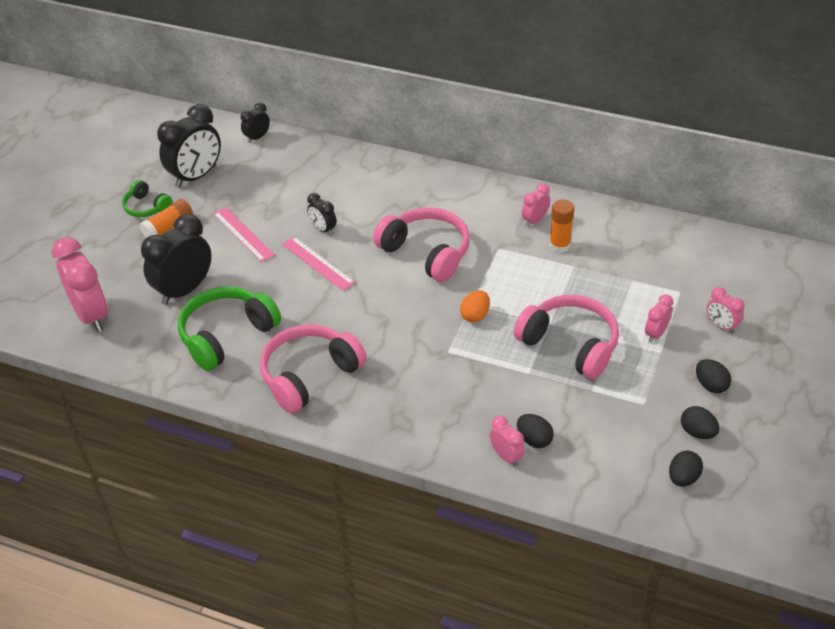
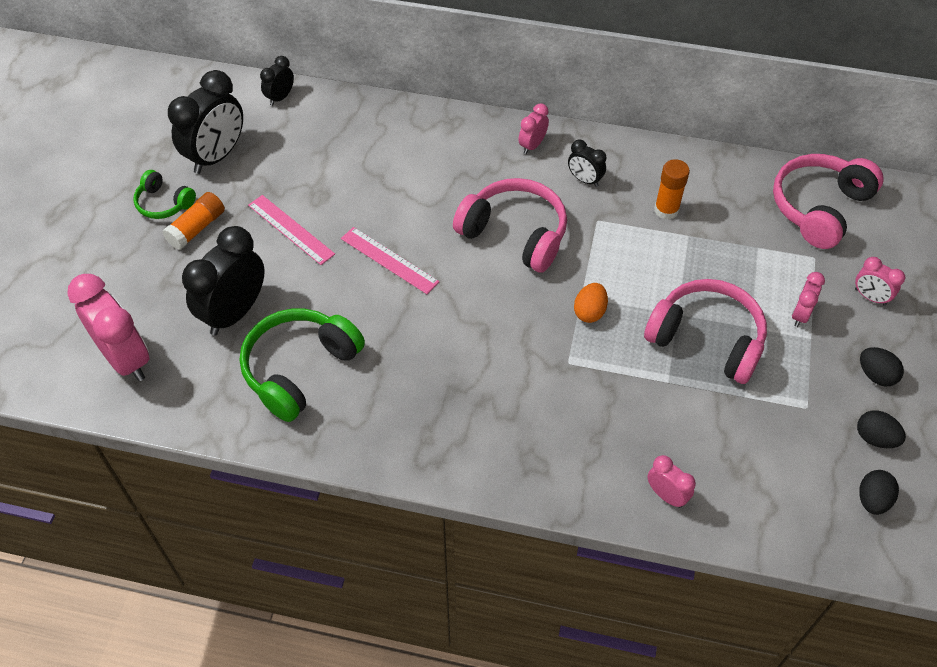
camera: 10 degrees left, 10 degrees up
pink headphones [260,324,367,414] -> pink headphones moved to [773,154,883,249]
black clock [307,193,337,236] -> black clock moved to [568,140,606,187]
black egg [517,414,554,448] -> none
pink clock [522,184,550,227] -> pink clock moved to [519,103,549,154]

